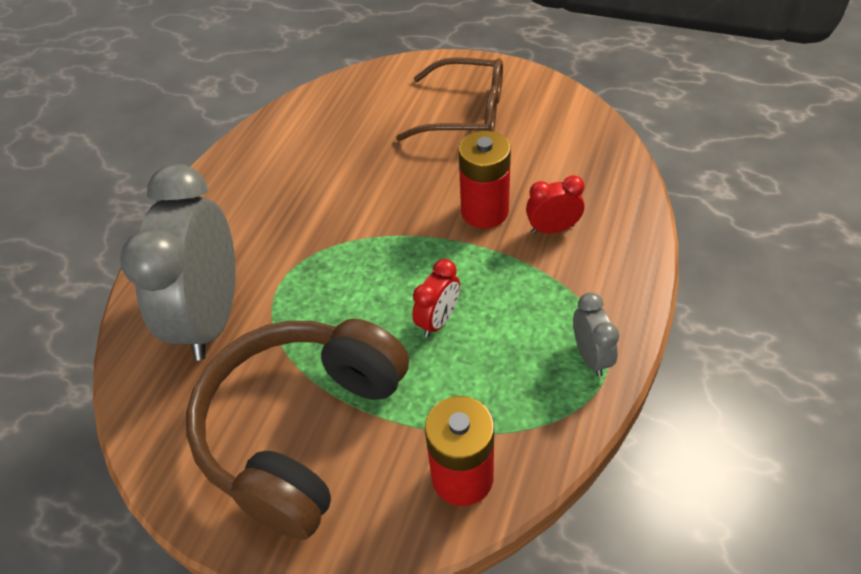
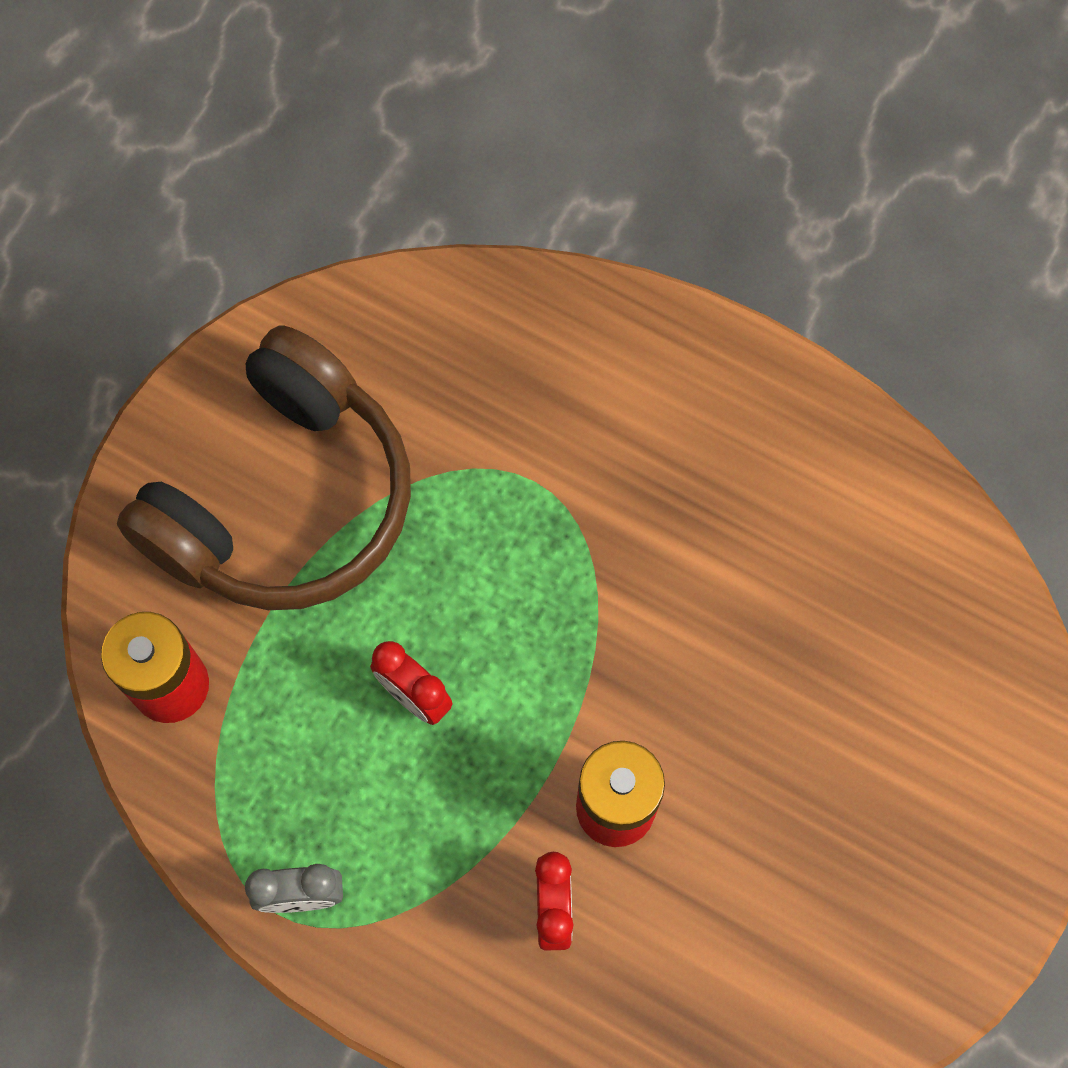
camera: 95 degrees right, 20 degrees up
grey clock [120,164,236,360] -> none
brown headphones [186,319,409,540] -> brown headphones turned 90 degrees clockwise [117,325,411,610]
brown glasses [396,57,503,141] -> none

